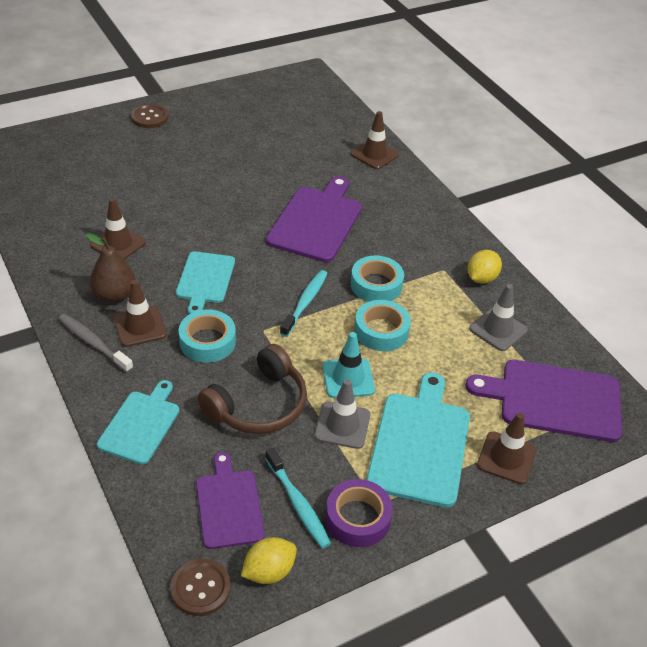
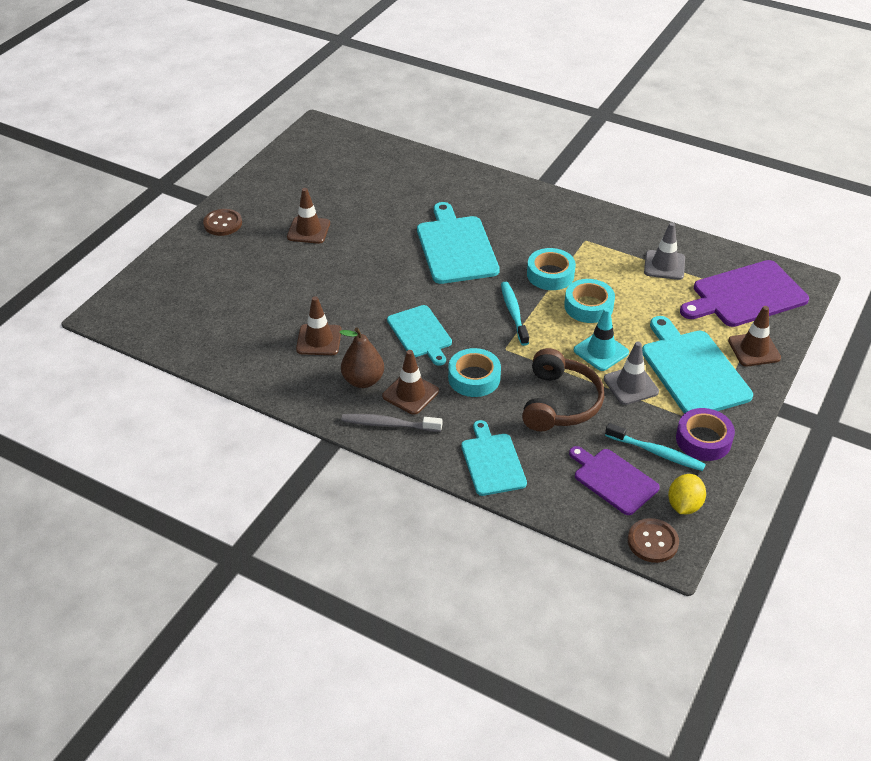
camera: 30 degrees left, 0 degrees up
purple cutting board [266,176,362,262] -> turquoise cutting board [417,202,500,284]
brown traffic cone [351,111,399,169] -> brown traffic cone moved to [287,188,330,244]
yellow lemon [467,250,502,284] -> none

